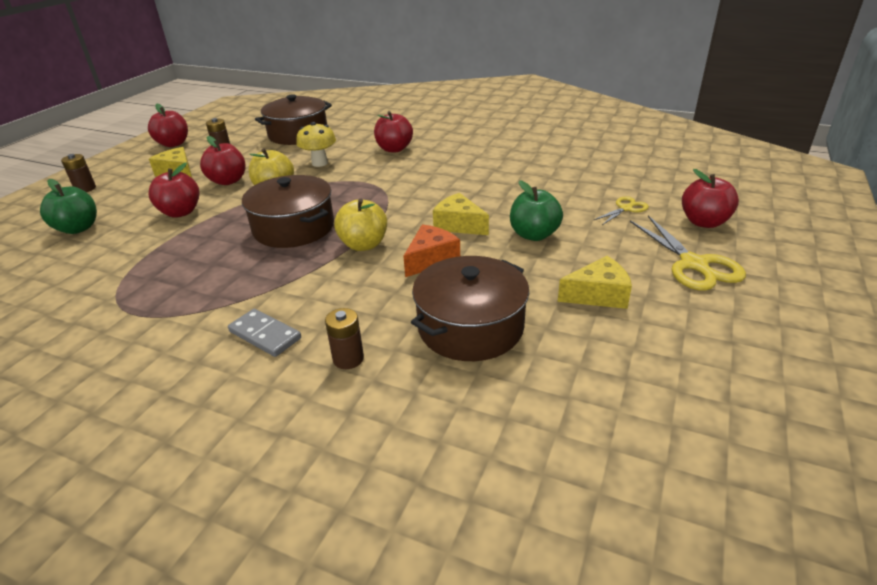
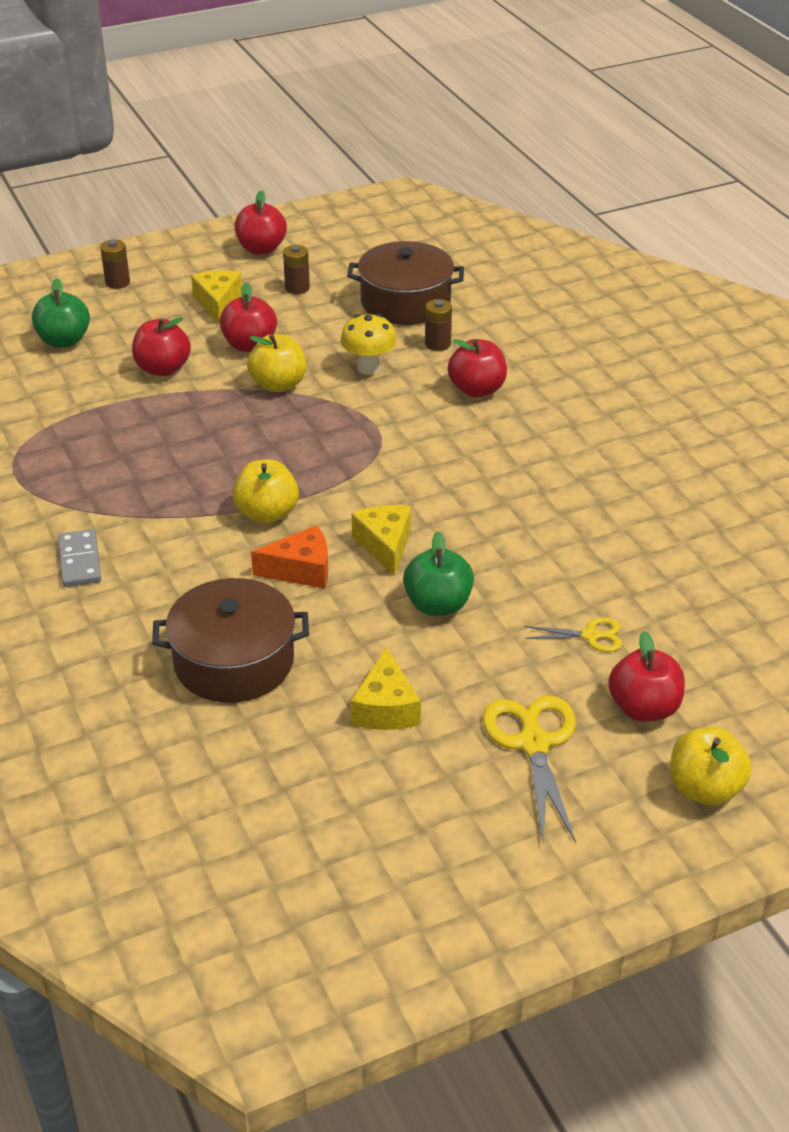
camera: 40 degrees right, 5 degrees up
brown pot [242,175,334,248] -> none
brown battery [325,308,364,369] -> brown battery moved to [425,299,452,351]
yellow cheese [558,256,632,309] -> yellow cheese turned 60 degrees clockwise [351,647,421,730]
yellow scissors [630,215,746,291] -> yellow scissors turned 150 degrees clockwise [483,695,576,843]
none -> yellow apple [670,727,752,806]

